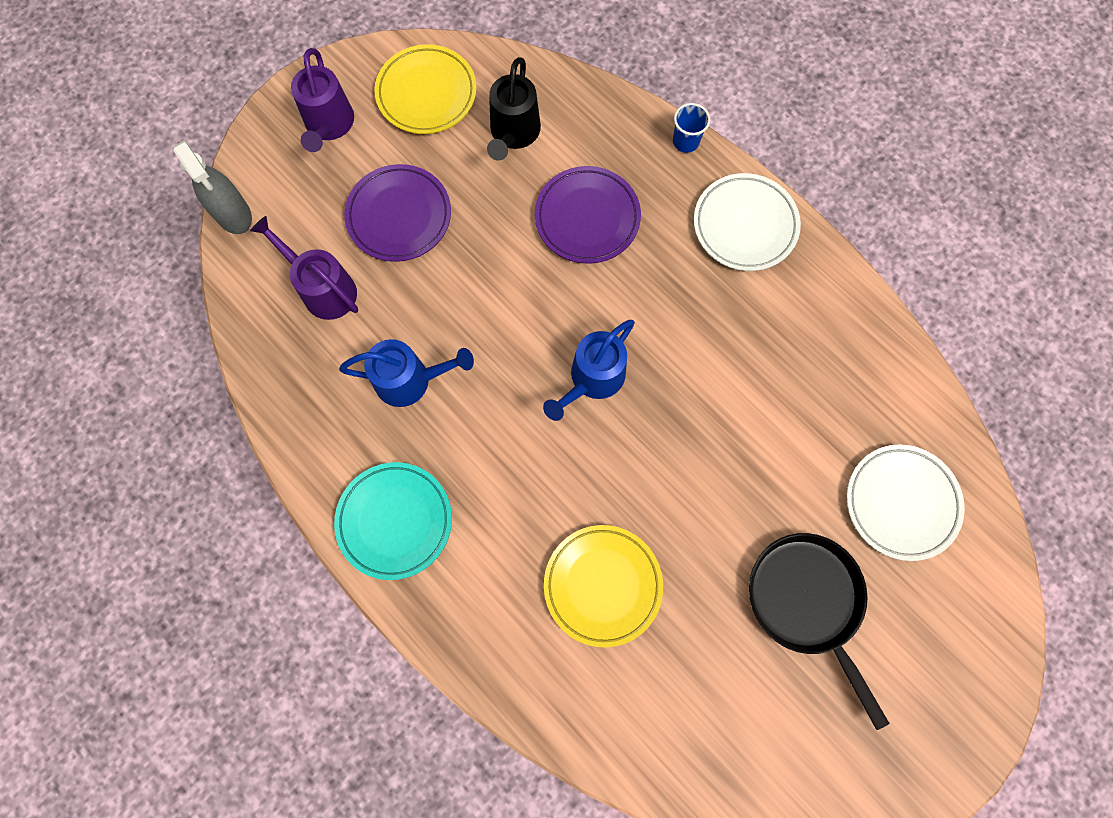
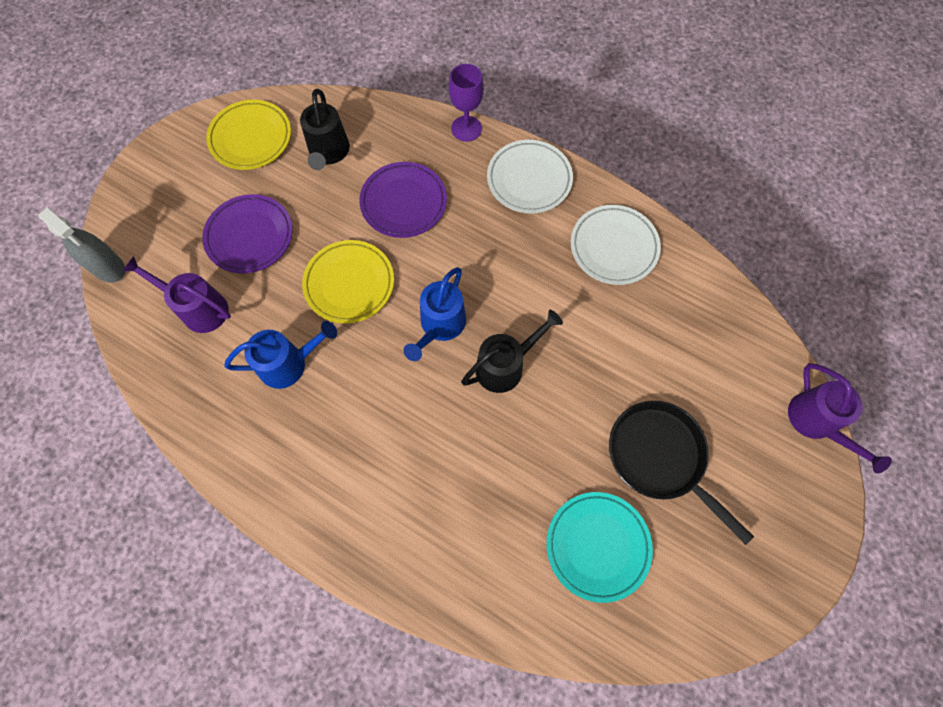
camera: 15 degrees left, 5 degrees down
purple watering can [291,48,354,152] -> purple watering can moved to [788,363,892,474]
turquoise plate [334,462,452,580] -> turquoise plate moved to [546,492,653,603]
yellow plate [544,525,663,647] -> yellow plate moved to [302,240,394,324]
blue cup [673,103,710,153] -> purple goblet [449,64,484,142]
white plate [847,444,965,561] -> white plate moved to [571,205,661,285]
none -> black watering can [461,310,563,393]

